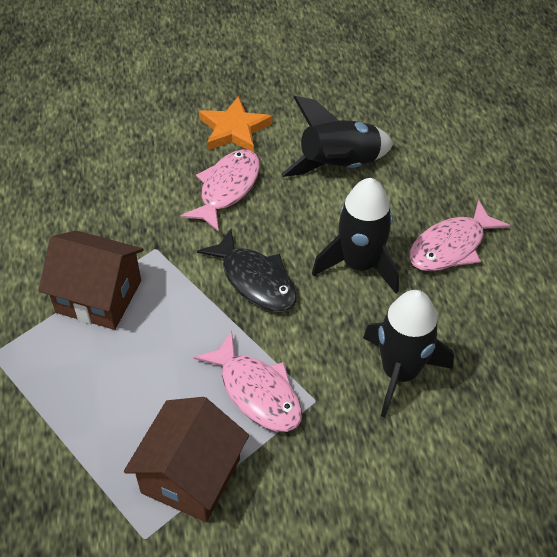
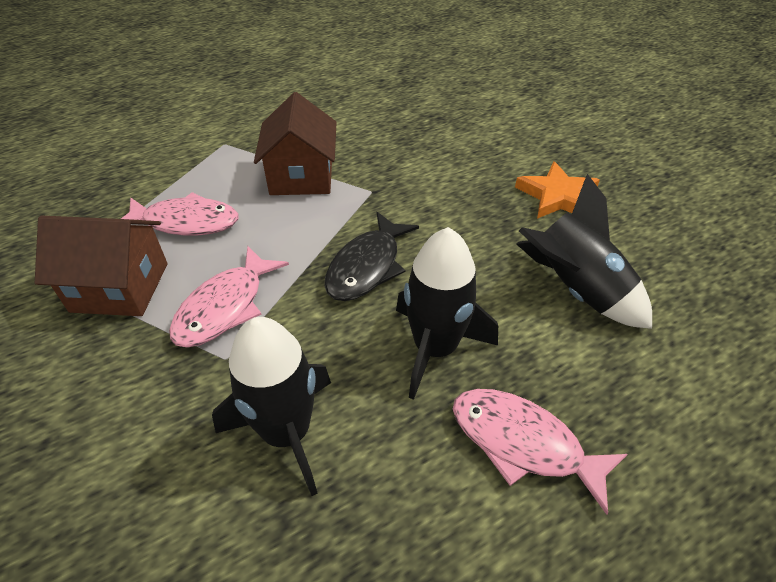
camera: 70 degrees right, 5 degrees down
pink fish [180,149,260,232] -> pink fish moved to [121,192,238,235]

